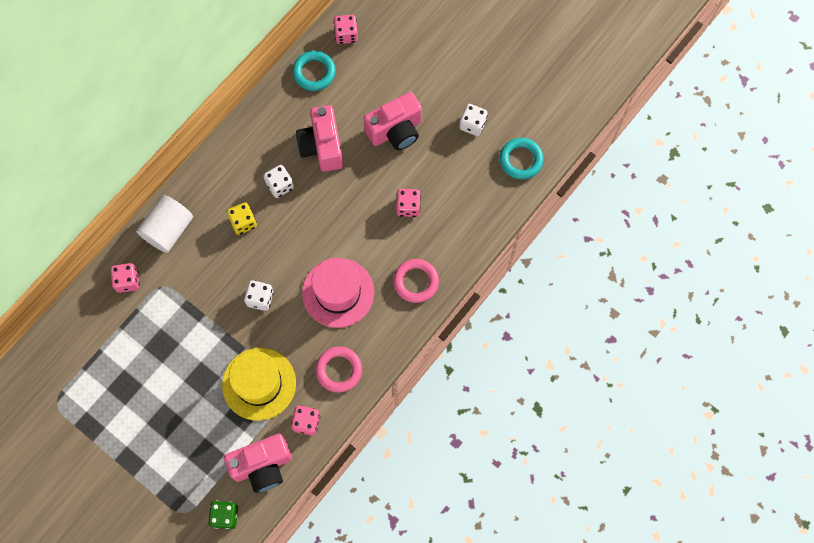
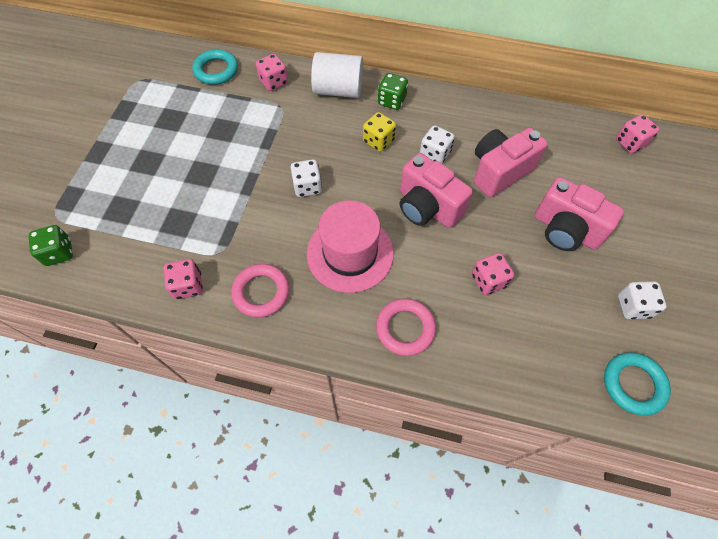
camera: 65 degrees right, 10 degrees down
yellow hat [222,348,296,421] -> none
pink camera [224,434,292,493] -> pink camera moved to [400,153,473,228]
turquoise ring [292,51,336,91] -> turquoise ring moved to [192,49,238,85]
none -> green dice [378,73,408,110]

